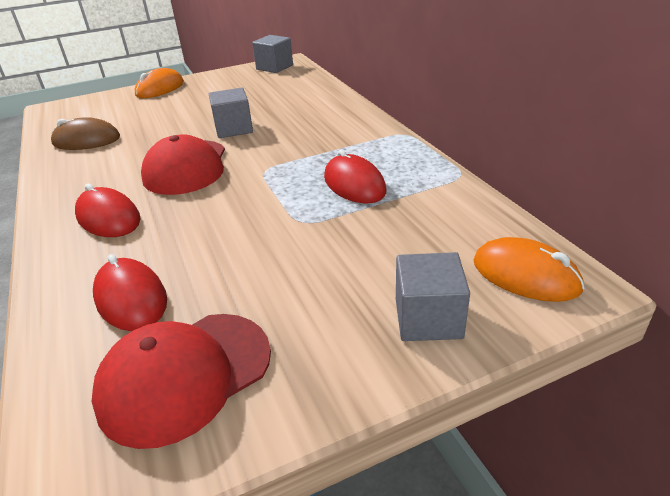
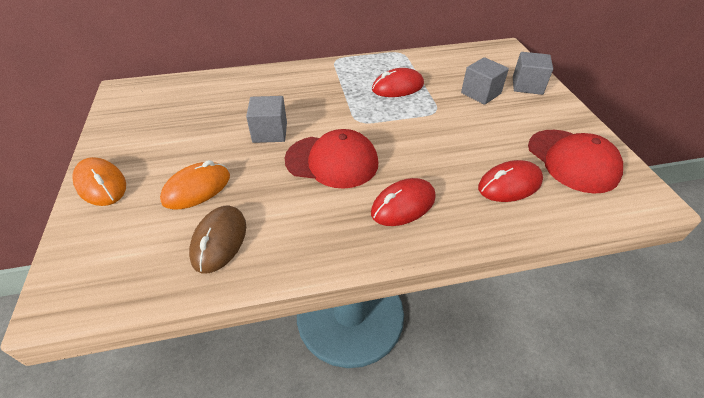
camera: 80 degrees left, 10 degrees up
grey cube [252,35,293,73] -> grey cube moved to [461,57,509,105]
orange mouse [473,237,585,302] -> orange mouse moved to [160,160,230,210]

